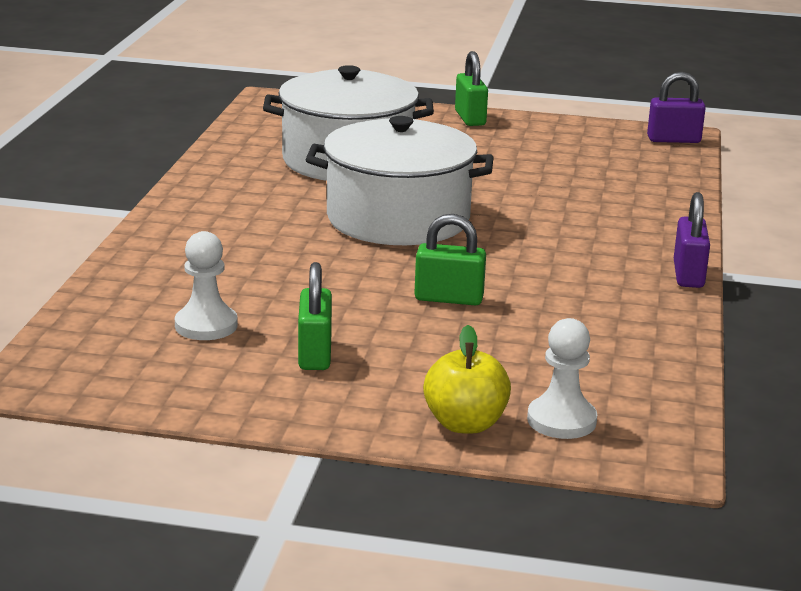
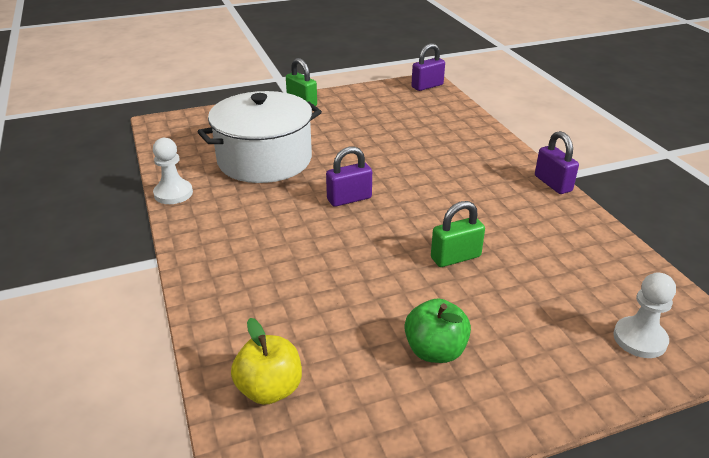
camera: 30 degrees left, 10 degrees up
white pawn [175,231,238,340] -> white pawn moved to [153,138,193,204]
green padlock [298,262,332,370] -> green apple [405,298,471,363]
white pot [305,116,494,245] -> purple padlock [326,146,372,207]
yellow apple [423,325,511,434] -> yellow apple moved to [231,318,302,405]

